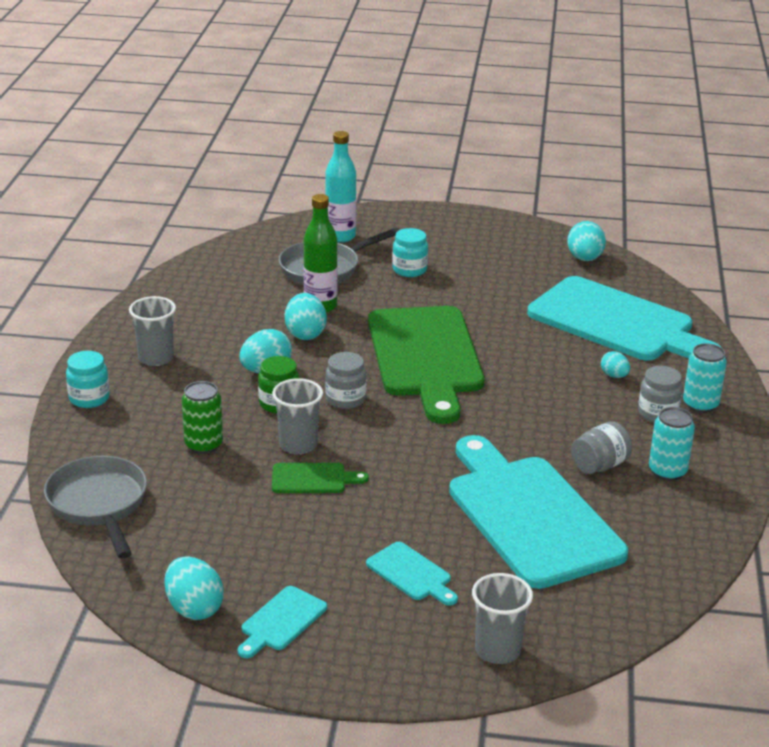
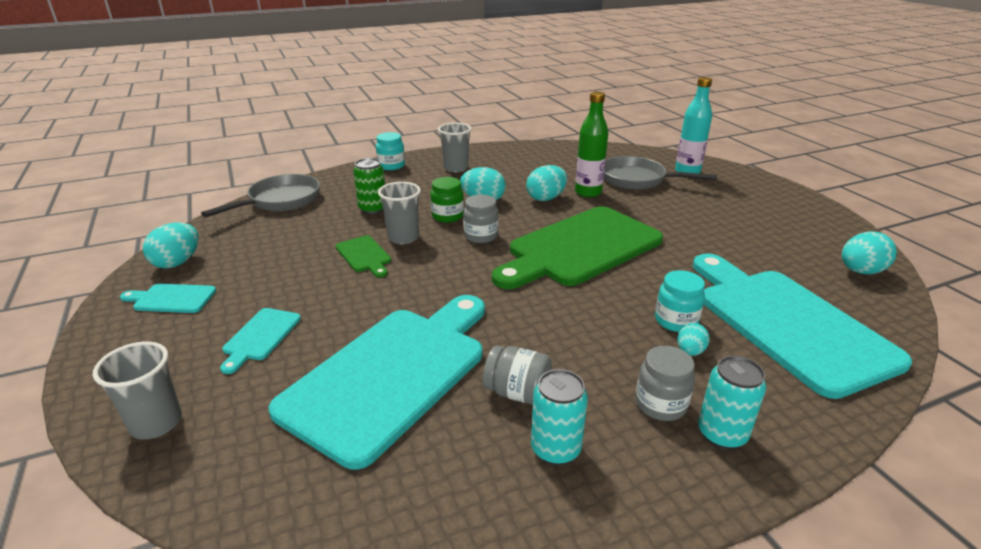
camera: 60 degrees right, 0 degrees up
turquoise jar [392,228,428,277] -> turquoise jar moved to [655,270,705,332]
turquoise cutting board [527,276,723,361] -> turquoise cutting board turned 150 degrees clockwise [693,253,912,399]

